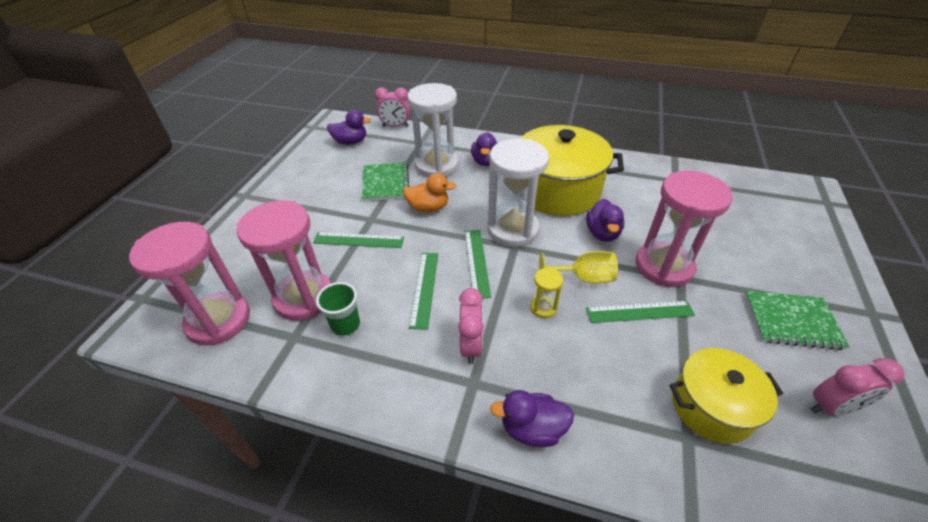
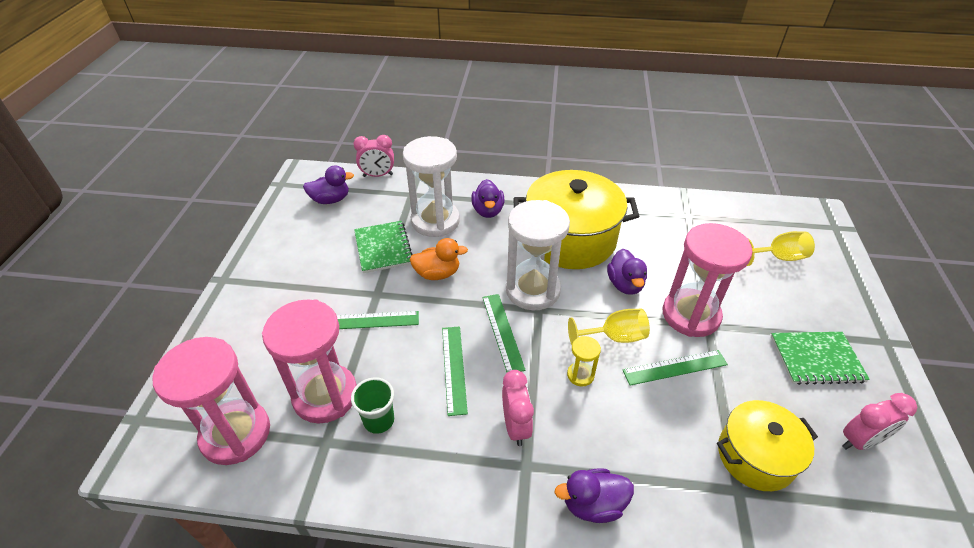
camera: 10 degrees left, 0 degrees up
none -> yellow goblet [747,231,815,266]

